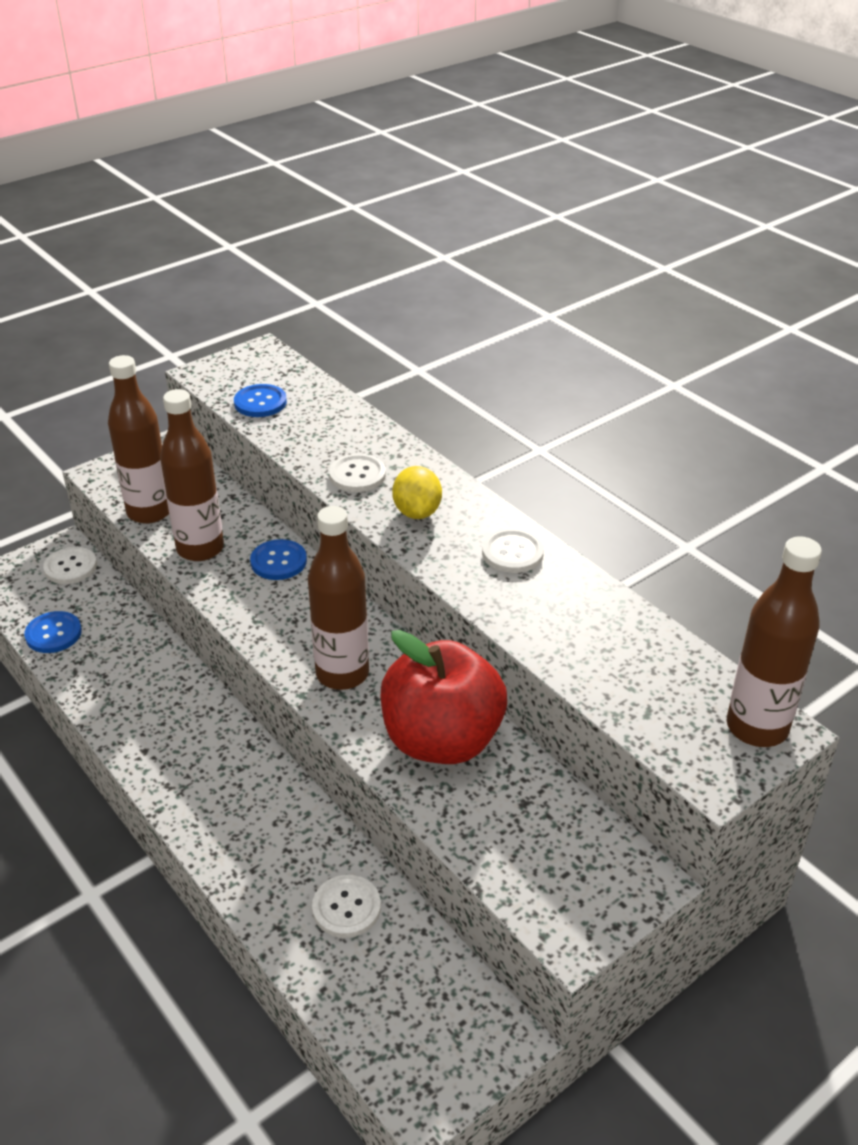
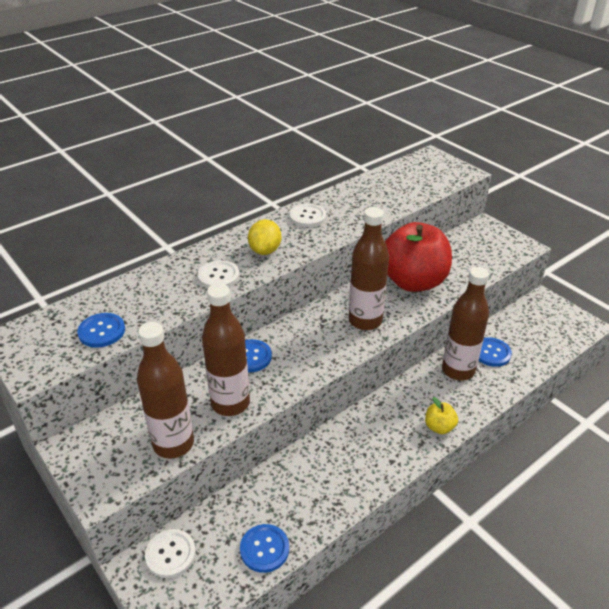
camera: 90 degrees left, 0 degrees up
white button [312,875,381,938] -> blue button [479,337,512,367]
yellow lemon [392,466,442,519] -> yellow lemon turned 75 degrees counterclockwise [248,219,281,255]
brown bottle [727,536,822,747] -> brown bottle moved to [442,267,489,381]
none -> yellow apple [425,397,458,434]

